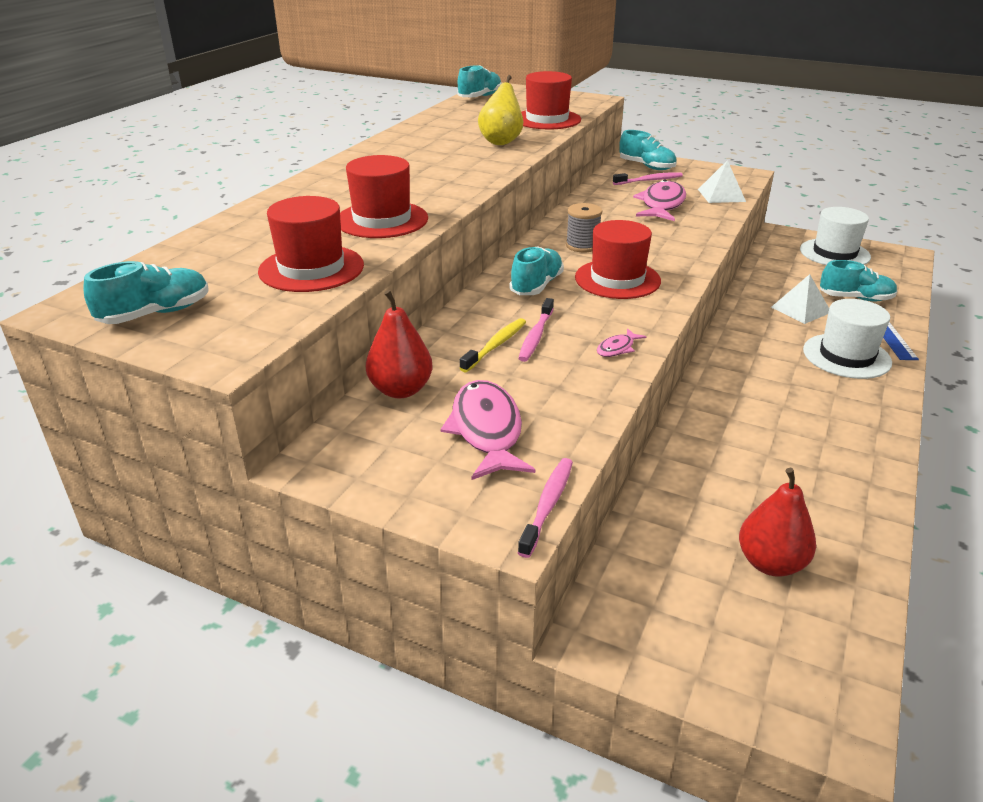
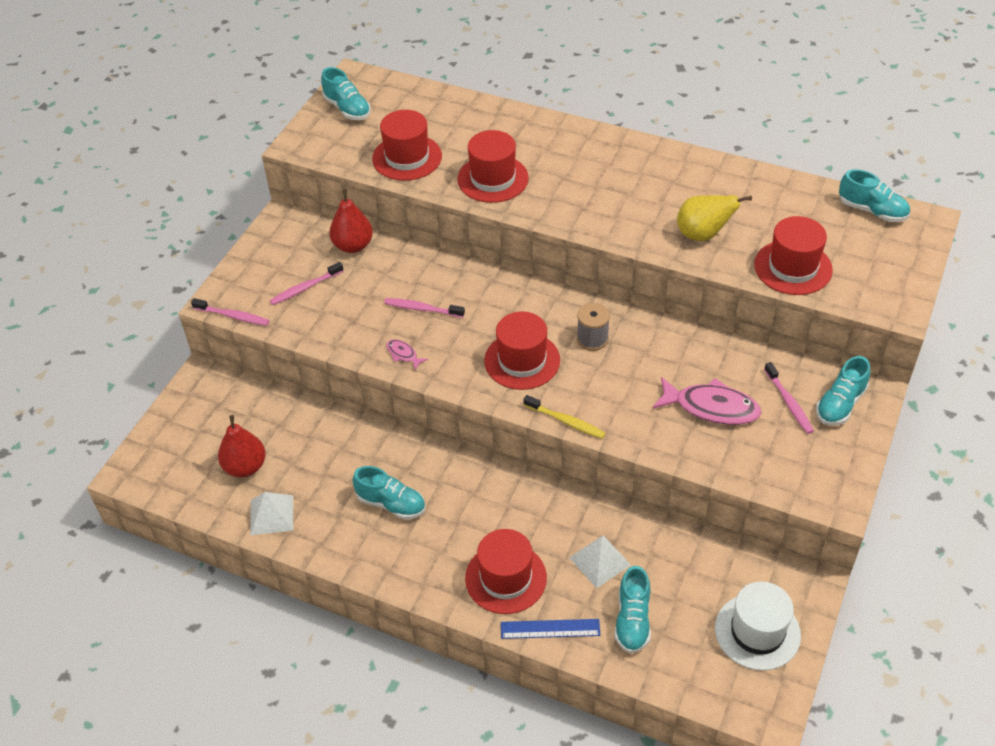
camera: 90 degrees right, 15 degrees up
pink fish [440,380,535,480] -> pink toothbrush [270,262,344,305]
yellow toothbrush [460,318,526,372] -> yellow toothbrush moved to [523,395,606,439]
turquoise shoe [510,247,564,295] -> turquoise shoe moved to [352,466,425,520]
white pyramid [698,160,746,203] -> white pyramid moved to [250,492,293,535]
white hat [803,299,892,379] -> red hat [465,529,547,614]

